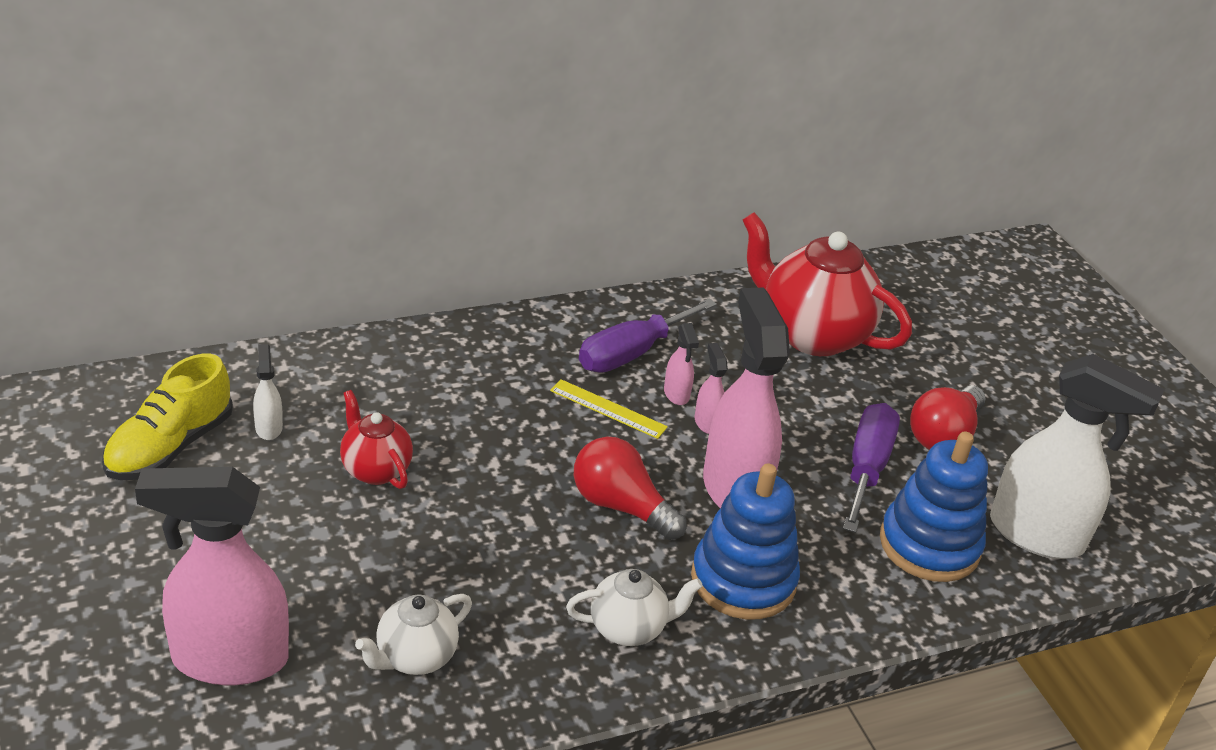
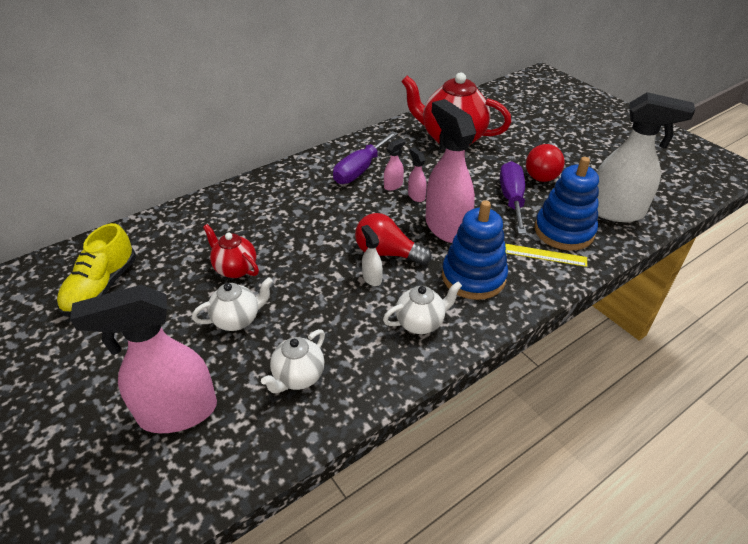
camera: 10 degrees left, 5 degrees up
white spray bottle [253,344,283,440] -> white spray bottle moved to [361,225,383,286]
yellow ruler [550,379,668,439] -> yellow ruler moved to [505,244,587,267]
pink spray bottle [664,323,699,405] -> pink spray bottle turned 105 degrees counterclockwise [384,138,406,191]
none -> white teapot [192,277,273,331]

